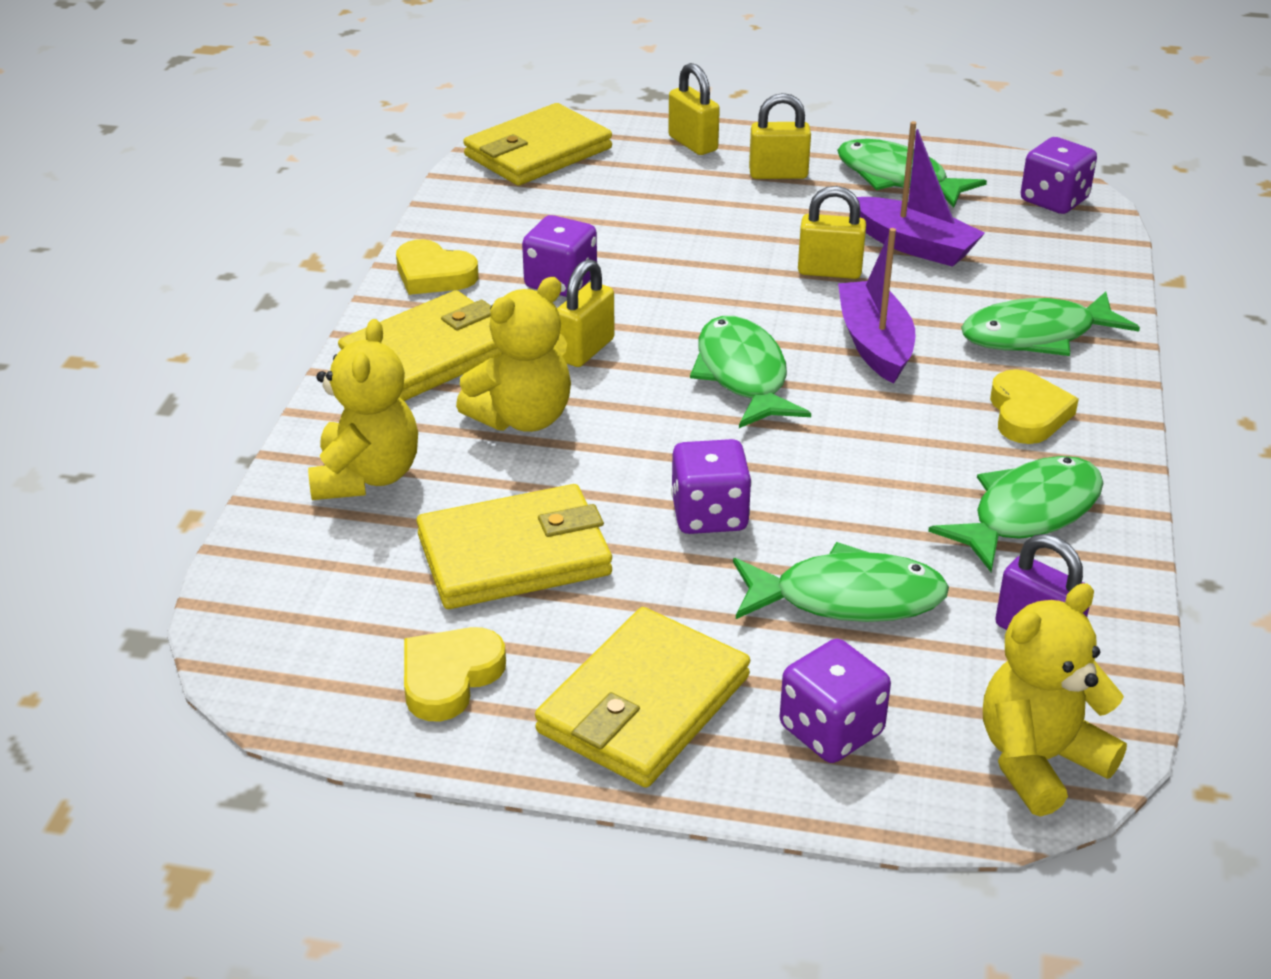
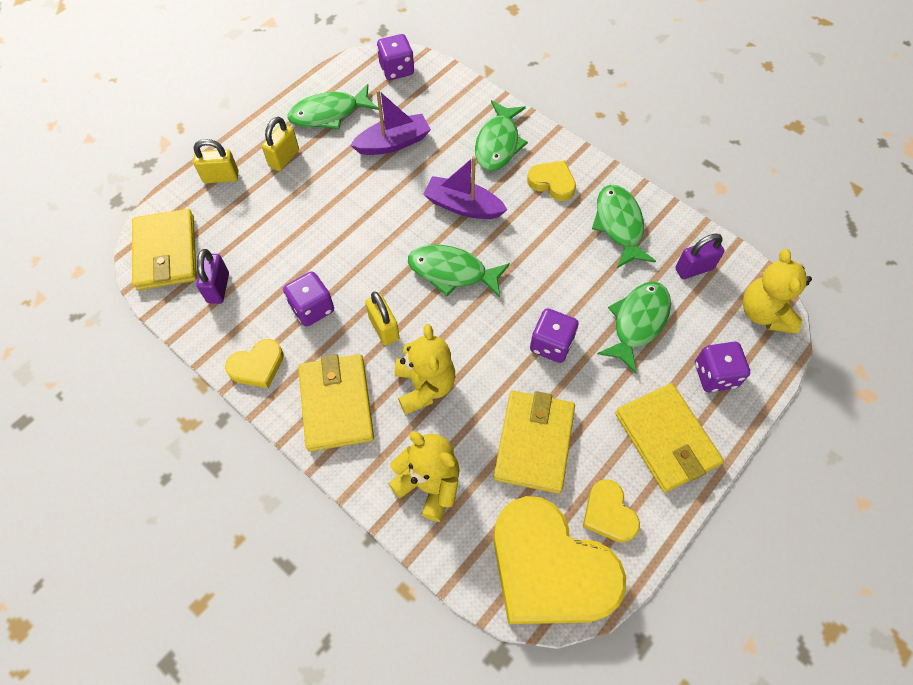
camera: 60 degrees left, 25 degrees up
yellow padlock [798,186,866,279] -> none
none -> purple padlock [196,249,229,304]
none -> yellow heart [493,496,626,624]

